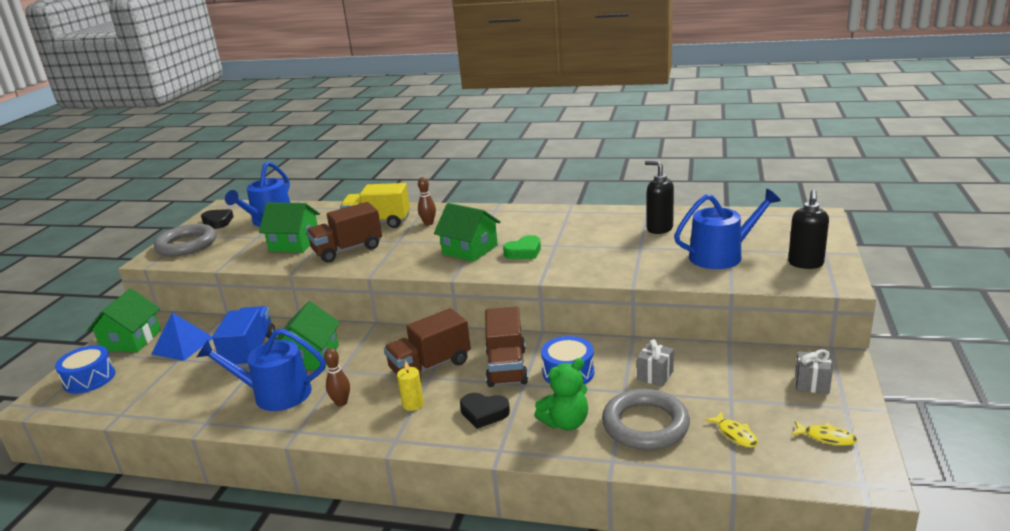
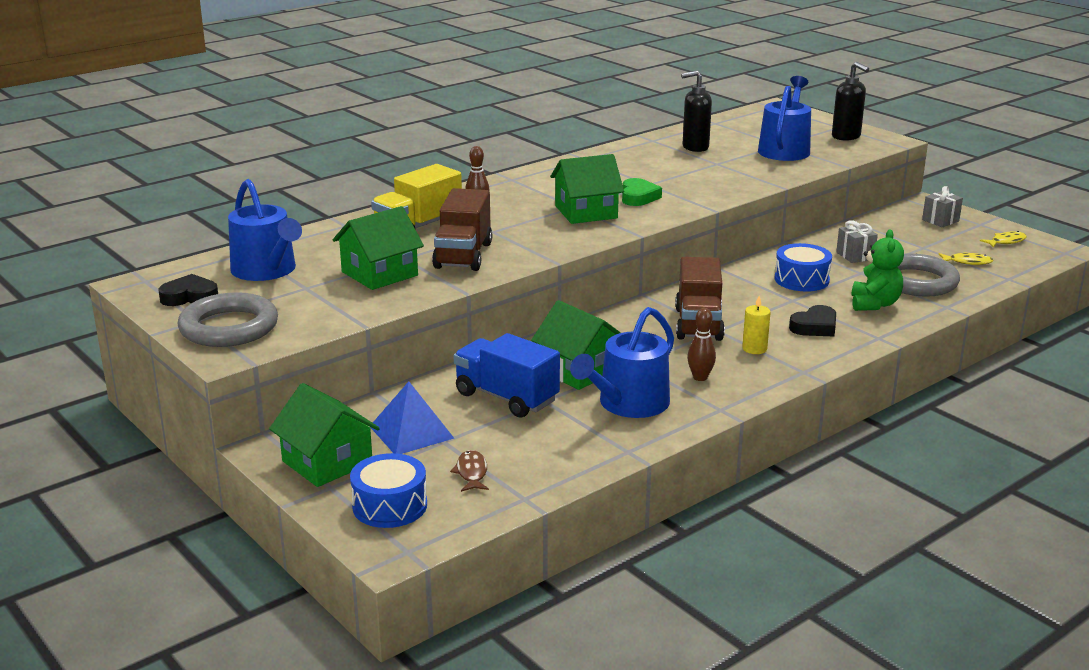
camera: 55 degrees left, 0 degrees up
brown truck [485,306,528,387] -> none
none -> brown fish [450,450,489,492]

